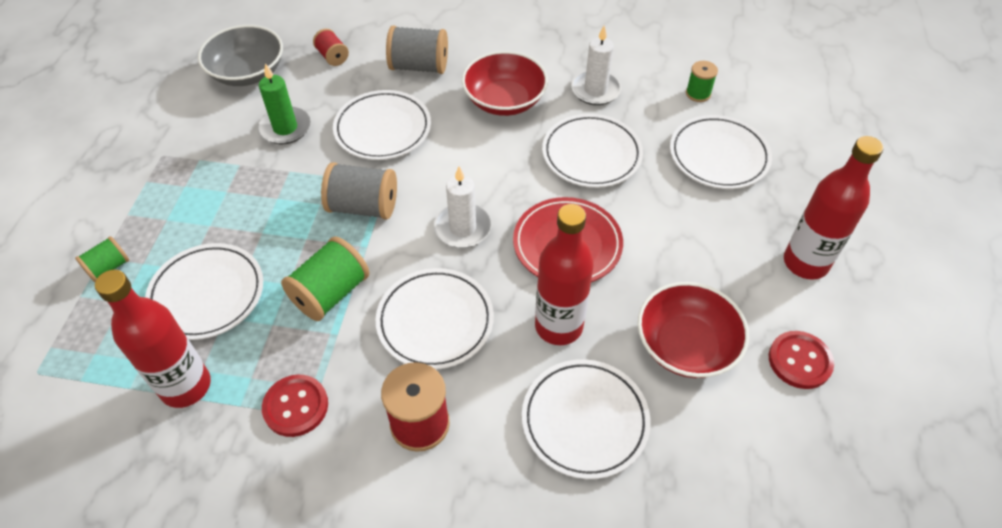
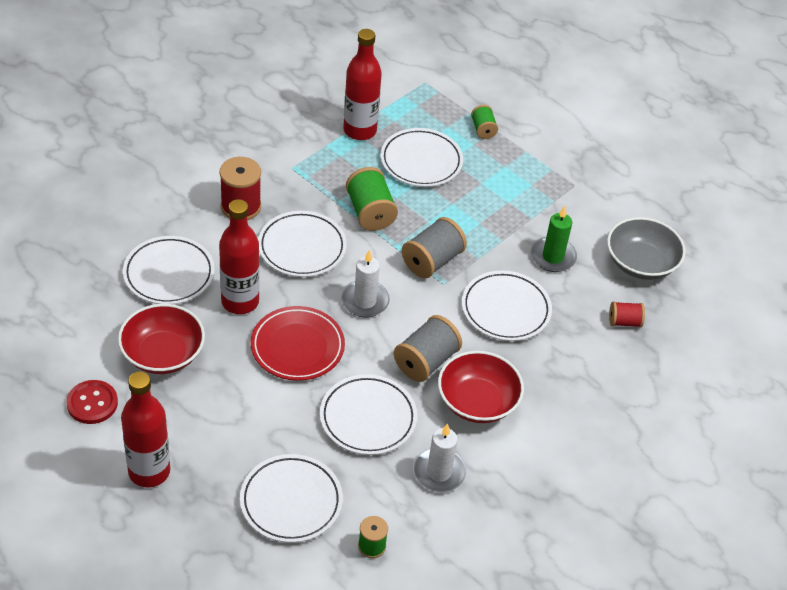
camera: 120 degrees right, 5 degrees down
red button [262,375,328,437] -> none
grey spool [386,25,448,74] -> grey spool moved to [394,315,462,382]

